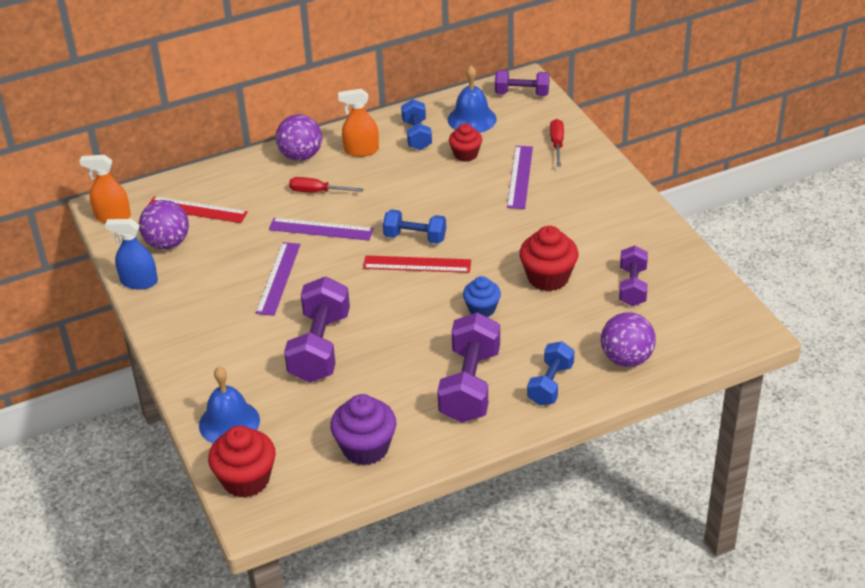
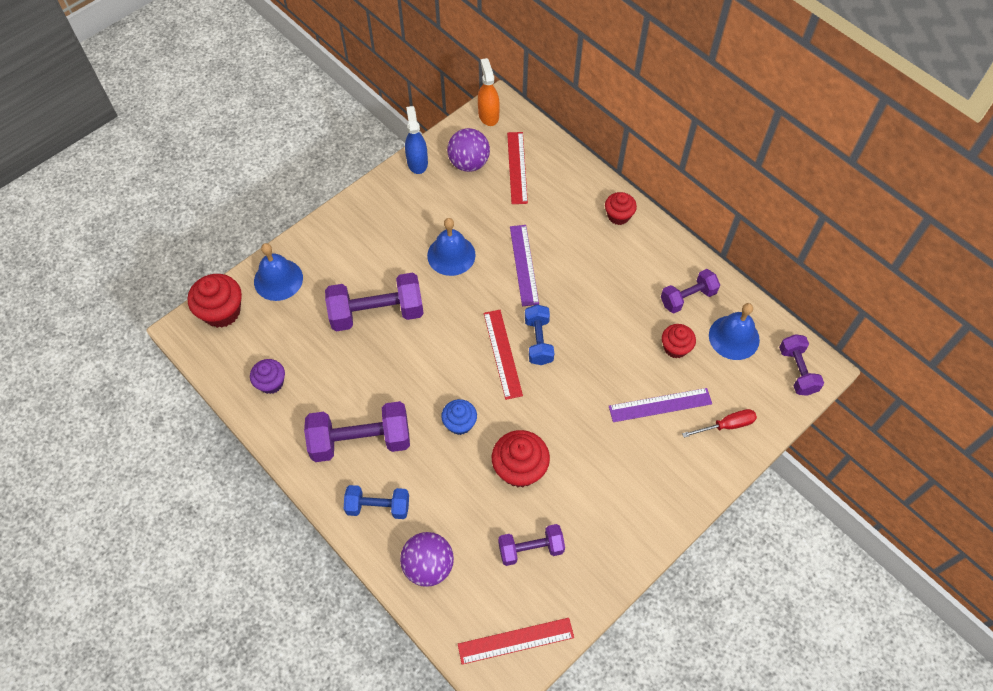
camera: 70 degrees right, 20 degrees up
purple ruler [256,242,300,316] -> blue bell [427,218,476,276]
purple ball [276,114,322,161] -> red cupcake [605,192,637,225]
red screwdriver [289,177,363,192] -> none
purple cupcake [330,394,396,466] -> purple cupcake [250,359,285,394], size x0.63
orange spray bottle [338,89,379,157] -> none
blue dumbbell [401,99,432,150] -> purple dumbbell [661,269,720,313]
none -> red ruler [458,618,574,665]

